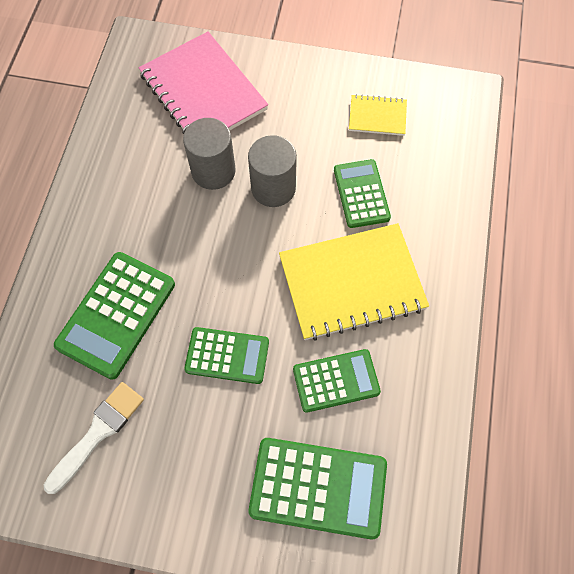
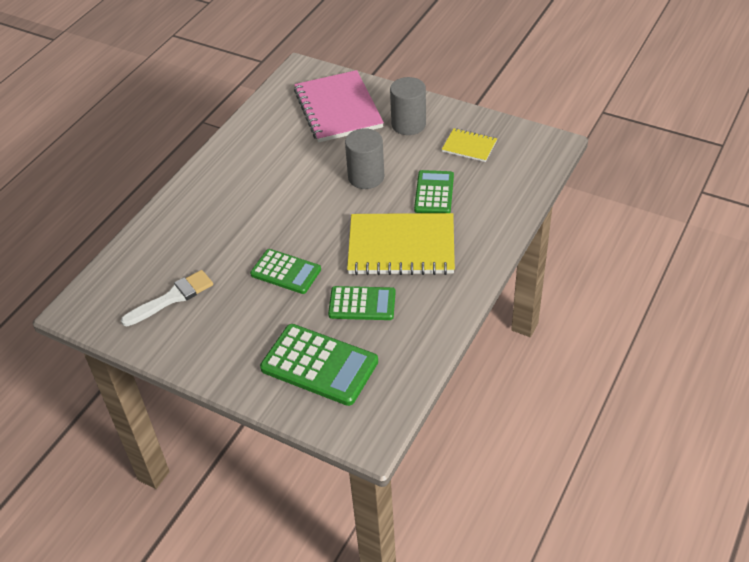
camera: 20 degrees right, 20 degrees down
green calculator [54,252,175,380] -> none
grey cylinder [183,118,236,190] -> grey cylinder moved to [390,77,426,135]

